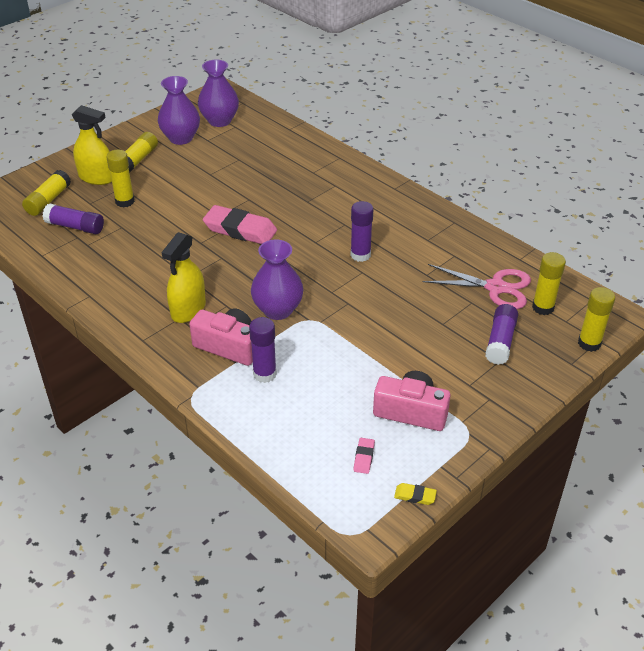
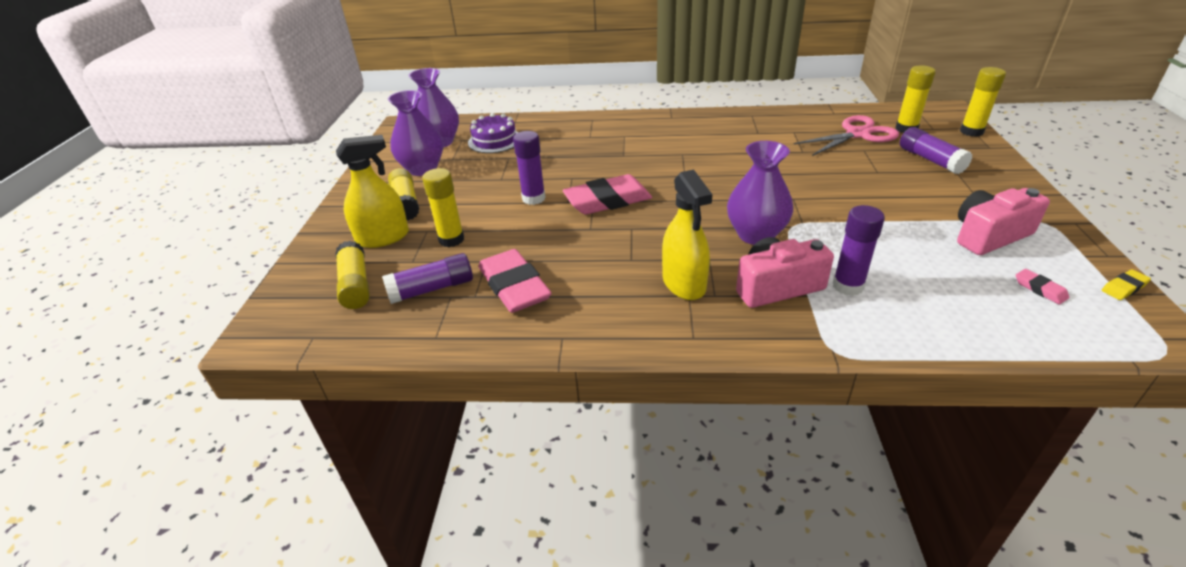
camera: 40 degrees left, 5 degrees down
purple glue stick [351,201,373,262] -> purple glue stick moved to [513,131,546,205]
none -> purple cake [468,113,518,153]
none -> pink eraser [478,249,552,313]

